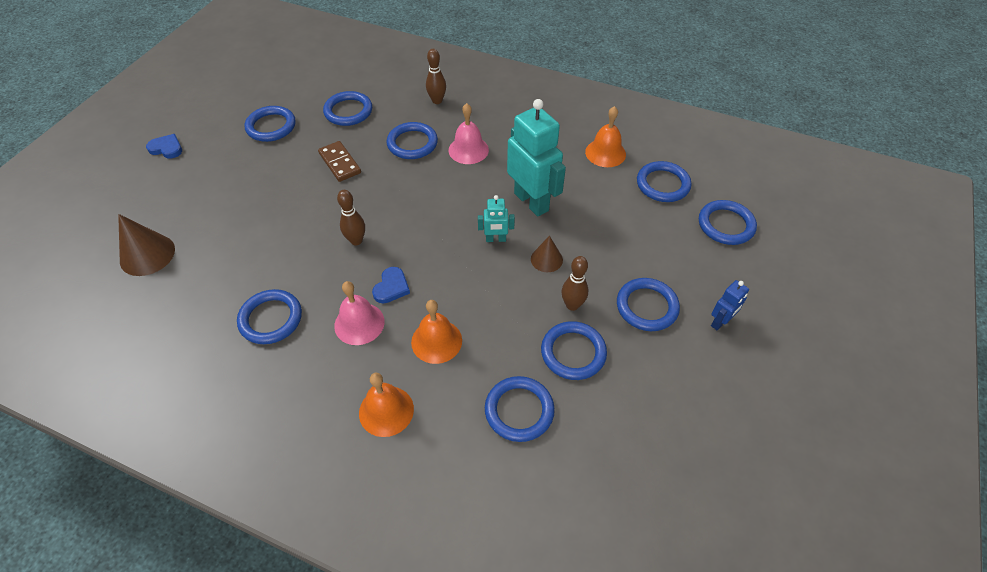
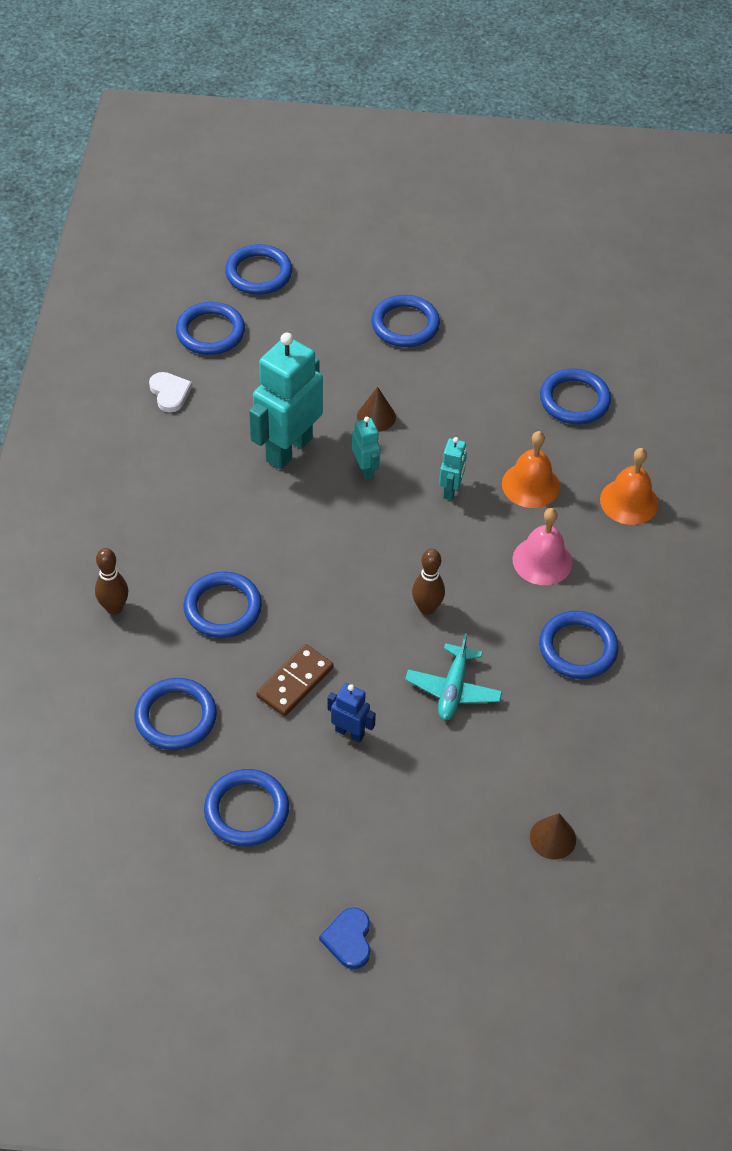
camera: 110 degrees left, 0 degrees up
brown cone [118,214,175,276] -> brown cone [530,813,576,860], size x0.61
blue heart [372,267,410,304] -> none
pink bell [448,103,489,164] -> none
blue ring [541,321,607,380] -> none
brown bowling pin [562,256,588,311] -> none
orange bell [585,106,626,167] -> white heart [149,372,192,413]
blue robot [711,280,749,330] -> blue robot moved to [327,683,376,743]
none -> turquoise plane [405,633,502,720]
none -> turquoise robot [439,437,467,500]

